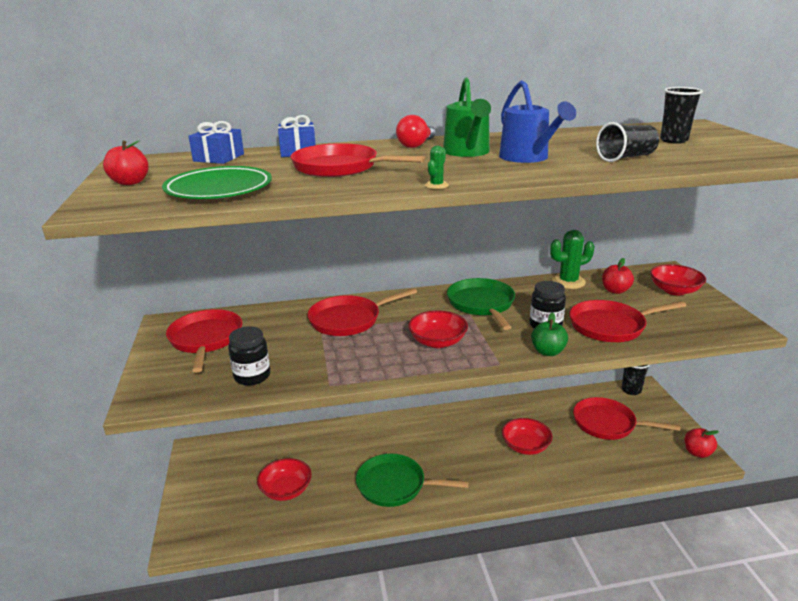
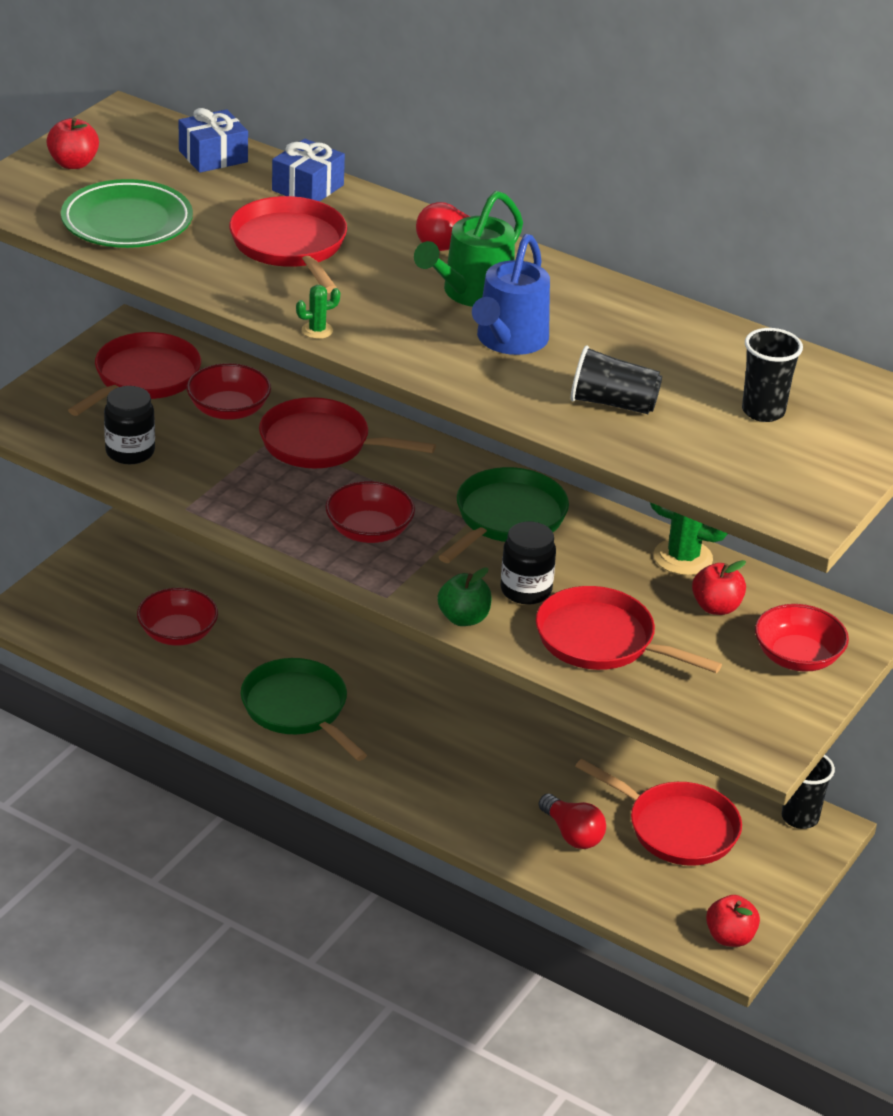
camera: 40 degrees right, 10 degrees up
red bowl [502,418,553,455] -> red bowl moved to [187,363,271,420]
red pan [573,397,680,440] -> red pan turned 150 degrees clockwise [575,759,742,866]
none -> red light bulb [539,794,606,849]

